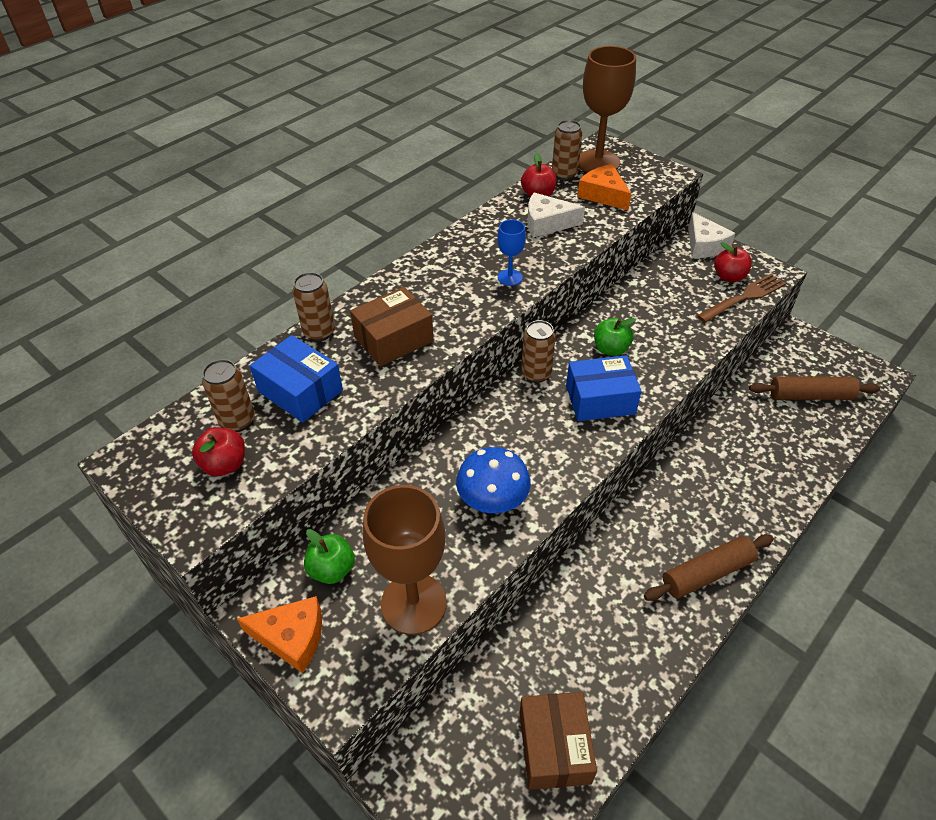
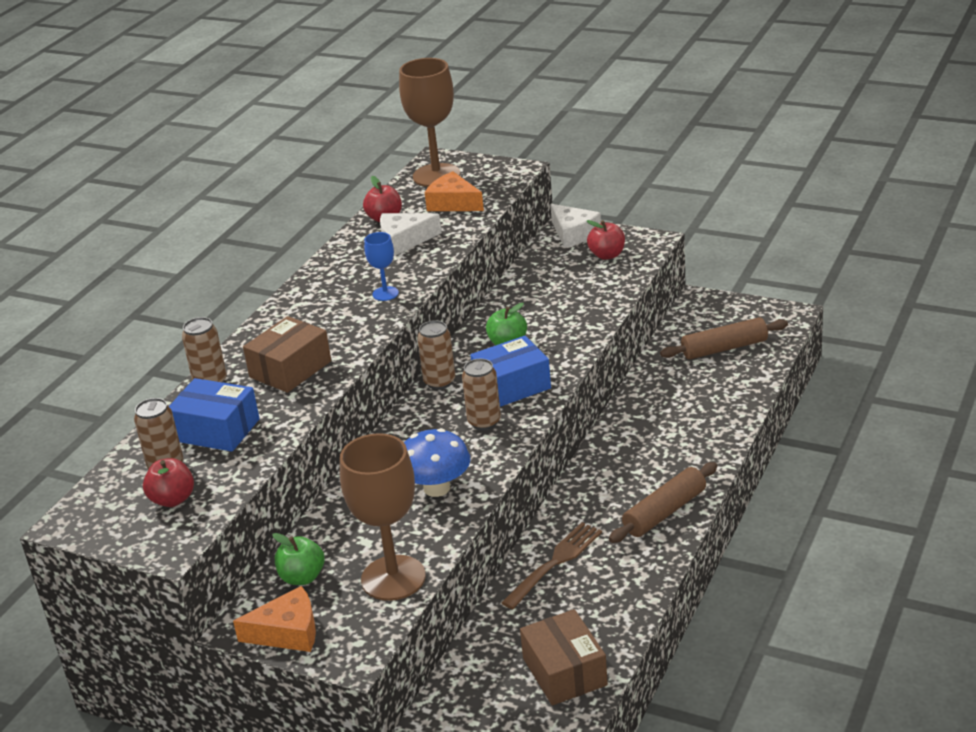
camera: 15 degrees left, 15 degrees down
brown can [552,120,582,181] -> brown can moved to [462,359,501,430]
brown fork [697,274,786,323] -> brown fork moved to [501,522,602,609]

